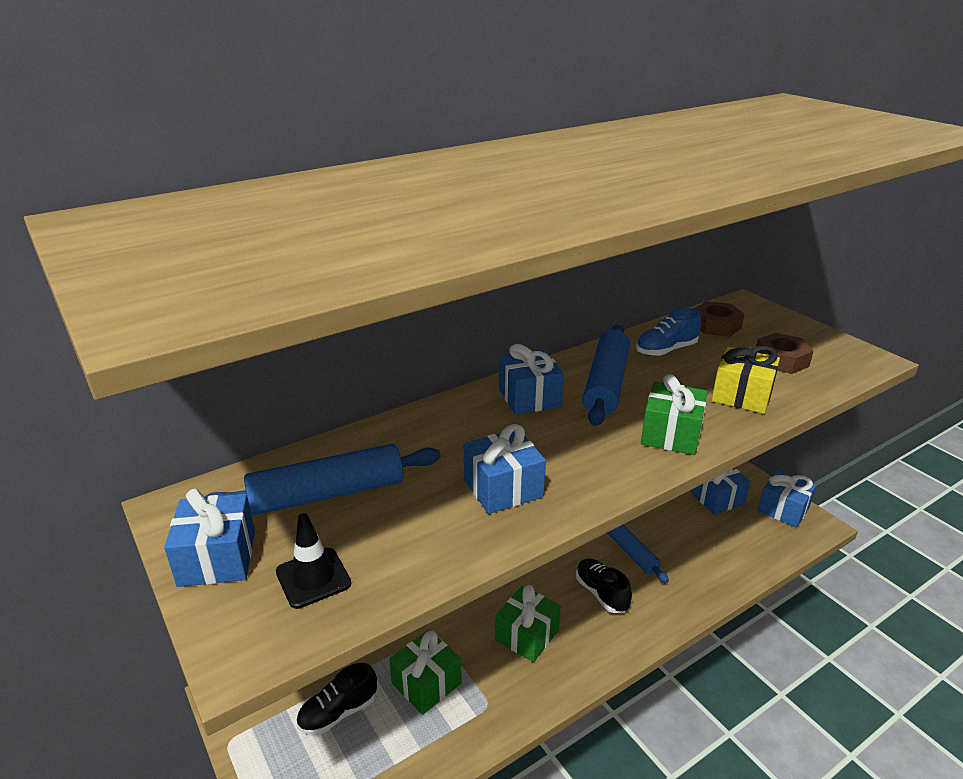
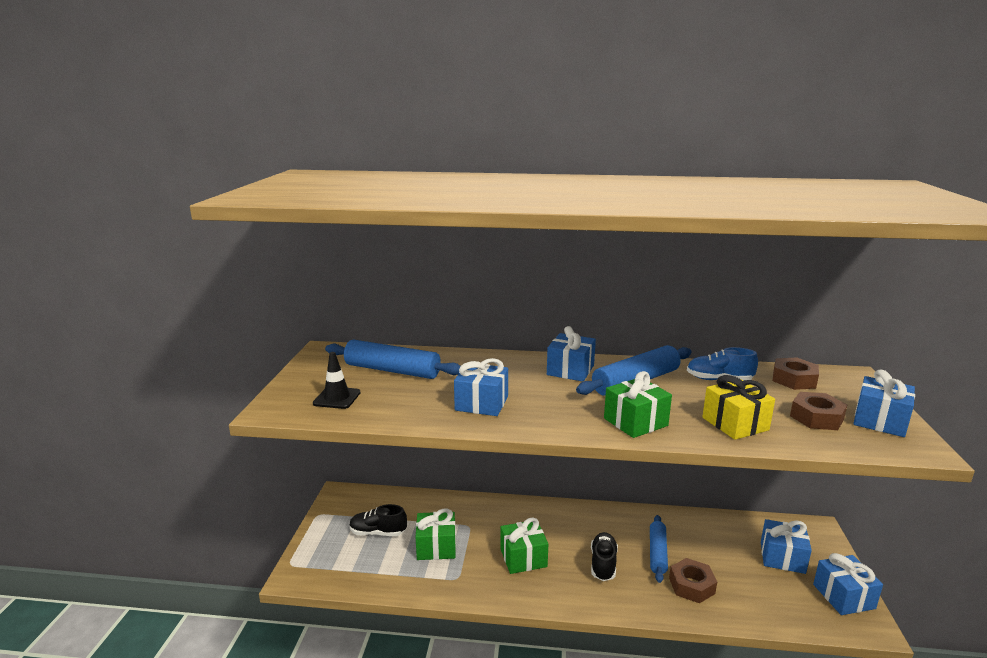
camera: 40 degrees right, 10 degrees down
blue gift [164,489,255,587] -> blue gift moved to [853,370,915,437]
none -> brown nut [669,558,717,603]

